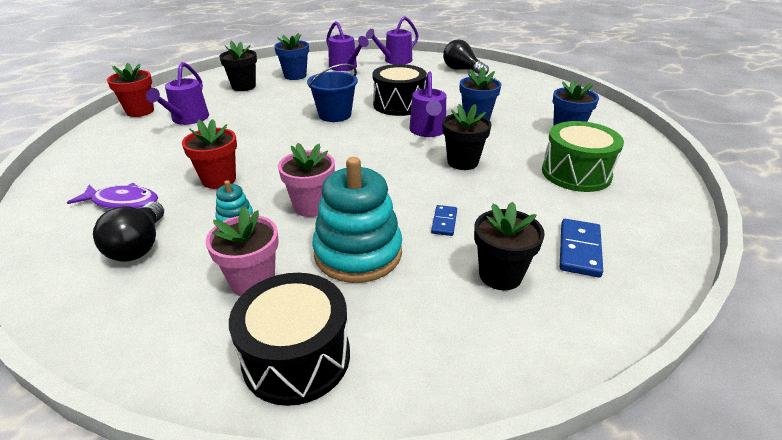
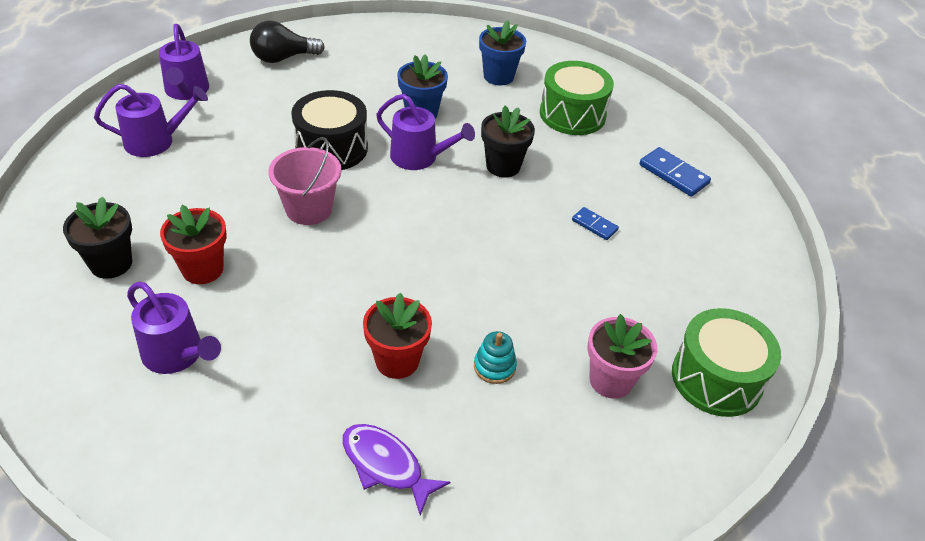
camera: 65 degrees left, 10 degrees up
purple fish [67,183,158,209] -> purple fish turned 90 degrees counterclockwise [342,424,451,515]
black light bulb [93,201,164,262] -> none
red flower pot [107,63,154,117] -> red flower pot moved to [160,205,227,284]
black drum [229,273,350,406] -> green drum [672,308,781,417]
blue flower pot [274,33,309,80] -> none
pink flower pot [278,143,335,217] -> none
blue bucket [307,64,358,122] -> pink bucket [268,137,341,225]
turquoise stacking toy [312,157,402,283] -> none
black flower pot [474,202,545,290] -> none

